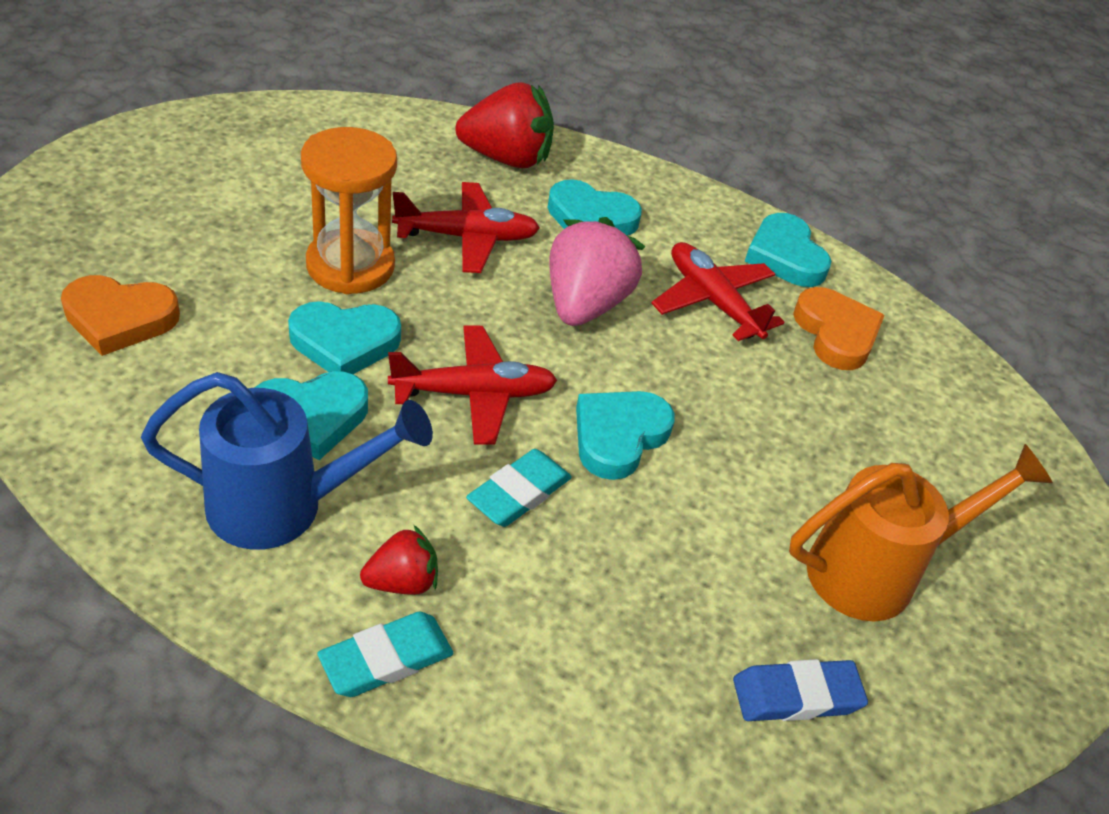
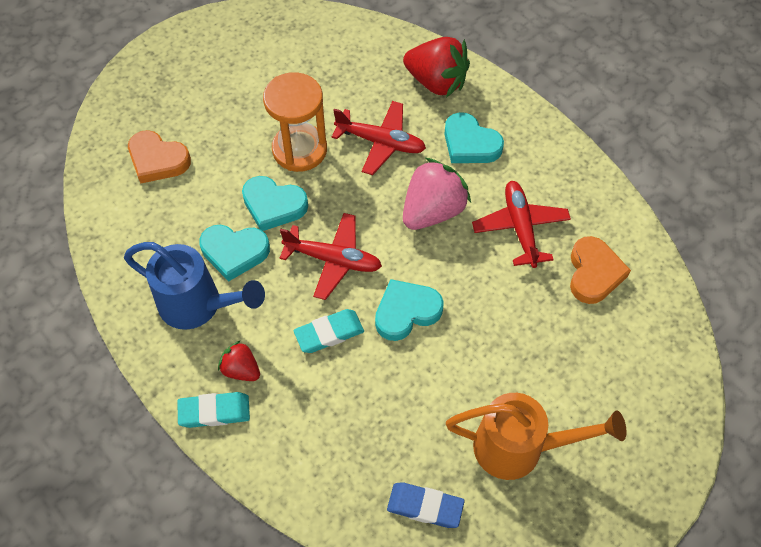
camera: 30 degrees right, 15 degrees up
red strawberry [360,525,438,595] -> red strawberry turned 150 degrees counterclockwise [218,340,260,381]
turquoise heart [745,213,831,287] -> none

